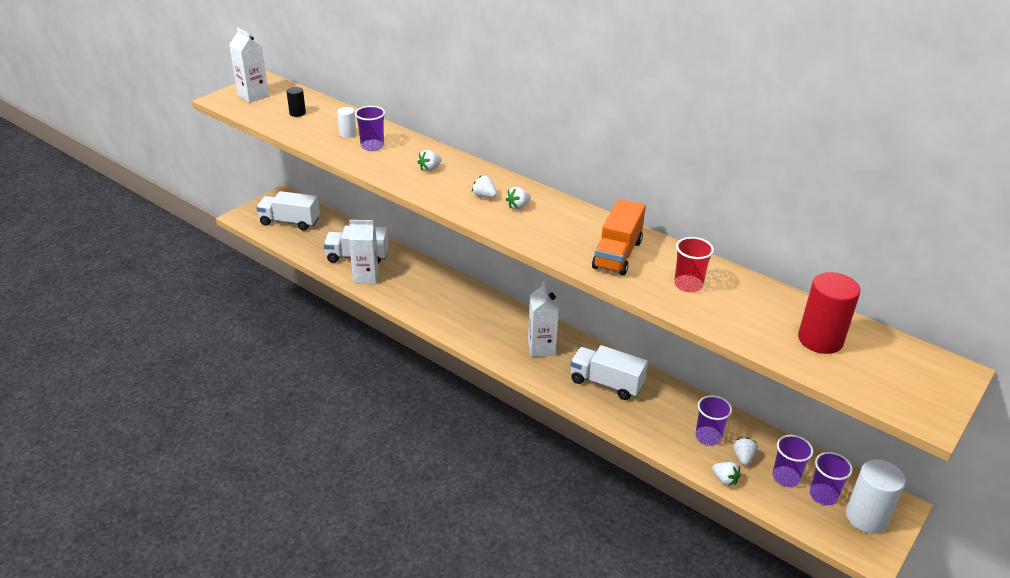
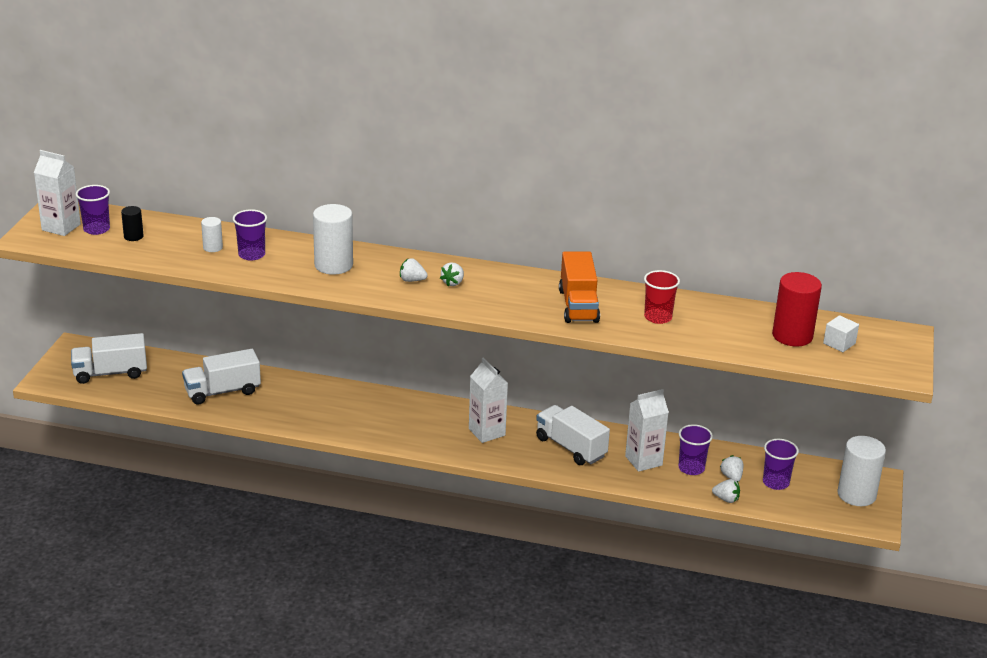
camera: 25 degrees left, 5 degrees down
white carton [349,220,379,284] -> white carton moved to [625,389,669,472]
white strawberry [417,150,442,172] -> white cylinder [313,204,353,275]
white truck [570,345,648,400] -> white truck turned 45 degrees clockwise [536,405,610,465]
purple cup [810,452,853,505] -> purple cup moved to [76,185,110,235]
none -> white cube [823,315,859,352]

